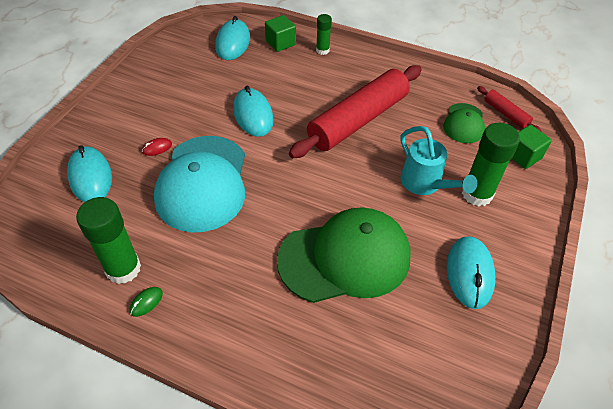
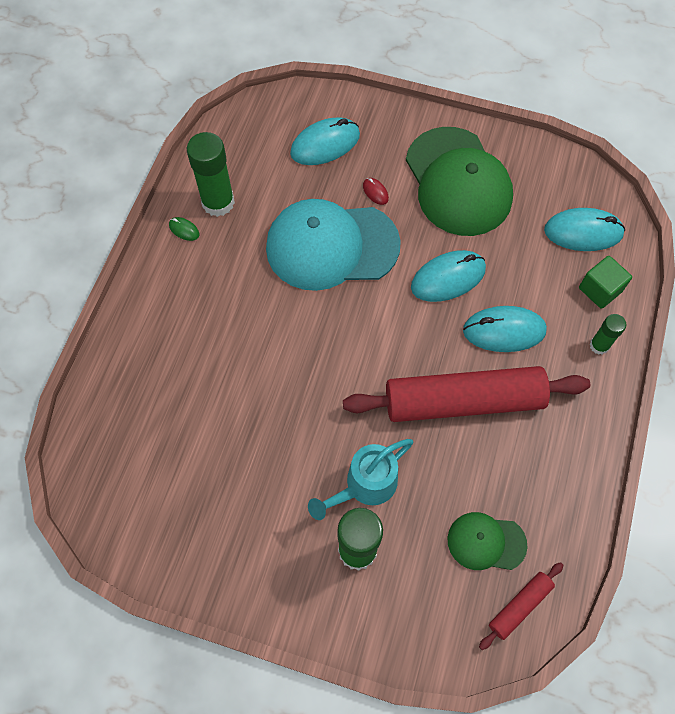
camera: 85 degrees right, 15 degrees up
green cap [277,207,411,303] -> green cap moved to [406,127,513,236]
red rolling pin [289,65,422,158] -> red rolling pin turned 45 degrees counterclockwise [343,366,590,422]
turquoise mouse [447,236,496,309] -> turquoise mouse moved to [463,306,547,352]
green cube [511,125,552,169] -> none

